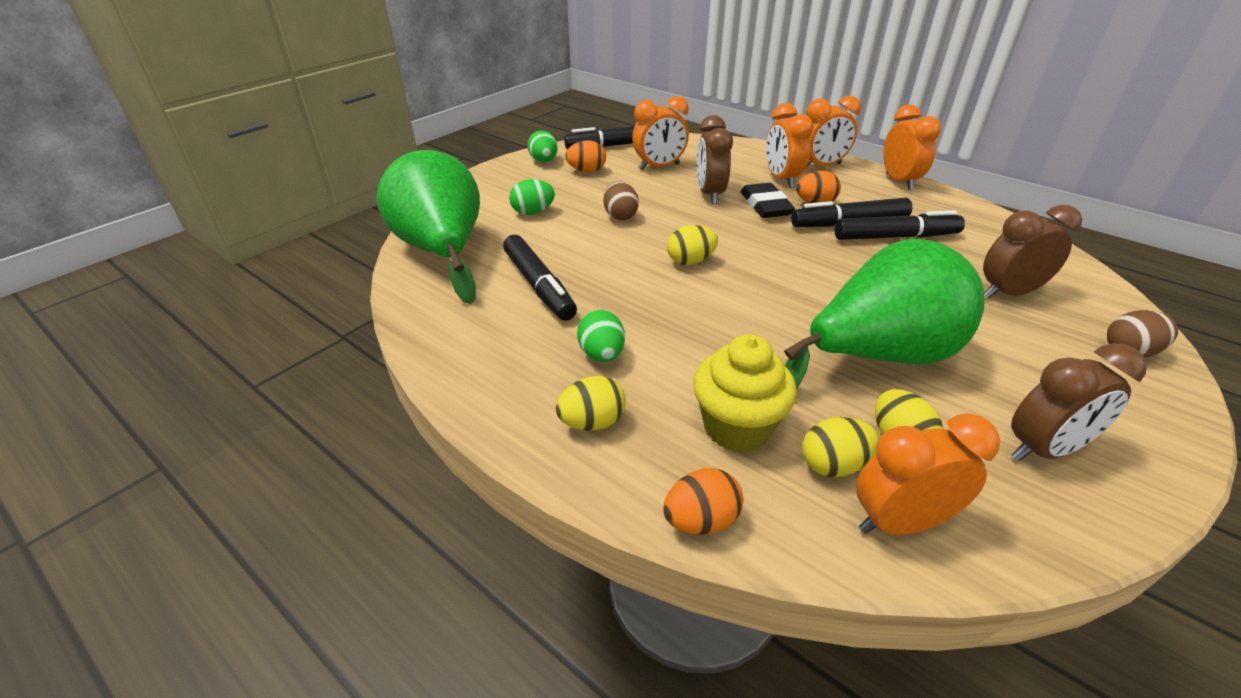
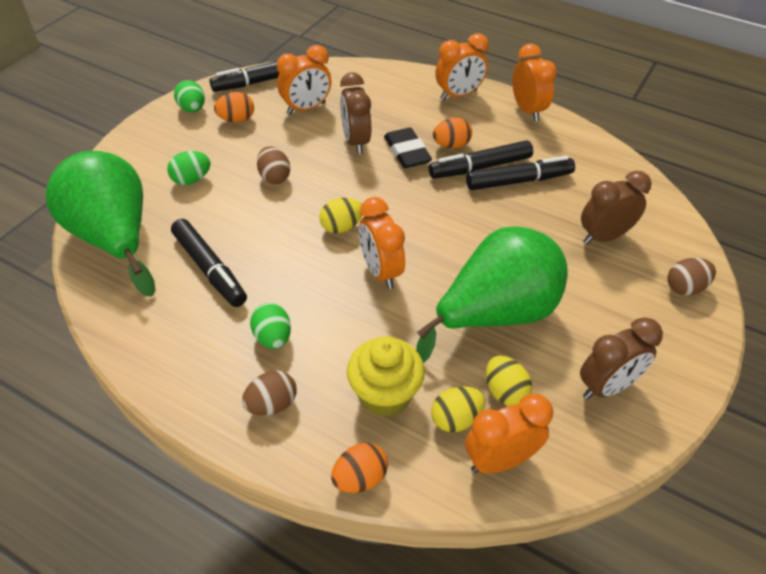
camera: 10 degrees left, 10 degrees up
yellow egg [556,376,626,431] -> brown egg [242,370,297,416]
orange clock [766,103,814,188] -> orange clock moved to [359,197,405,289]

